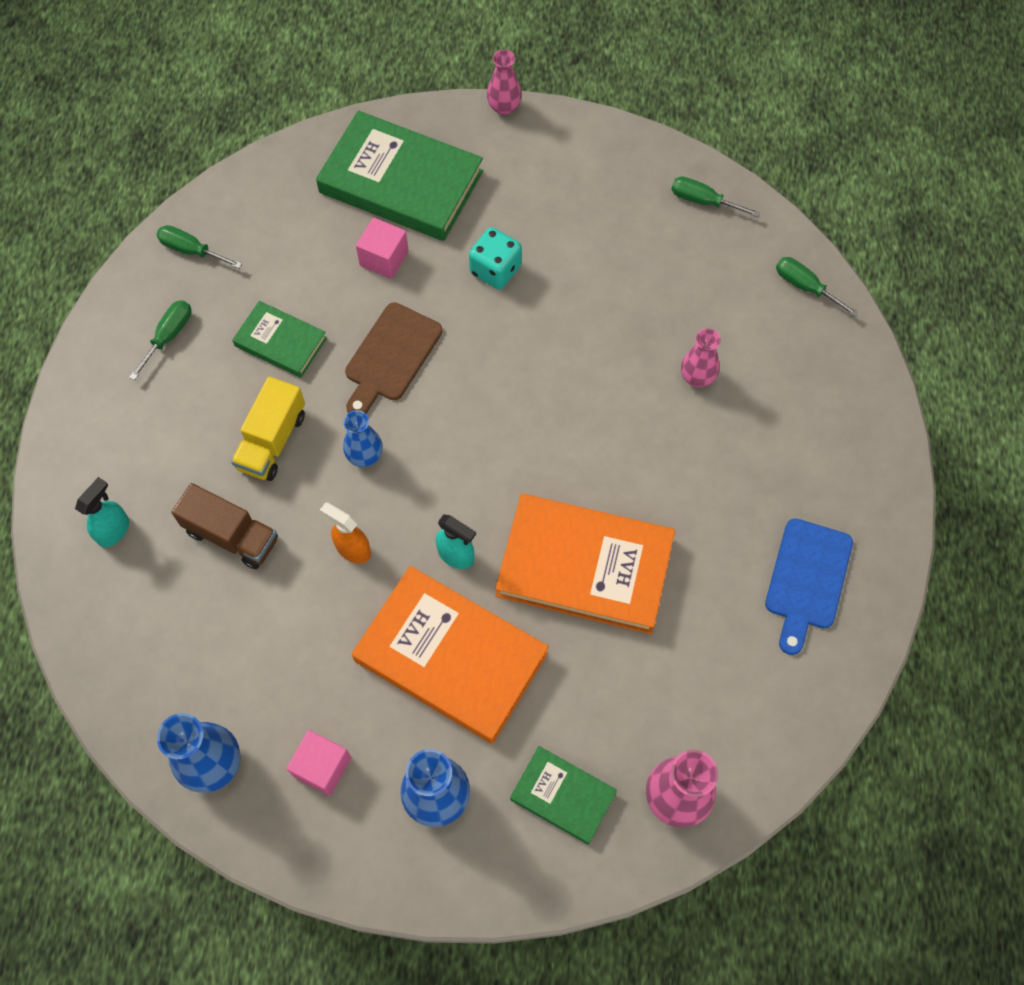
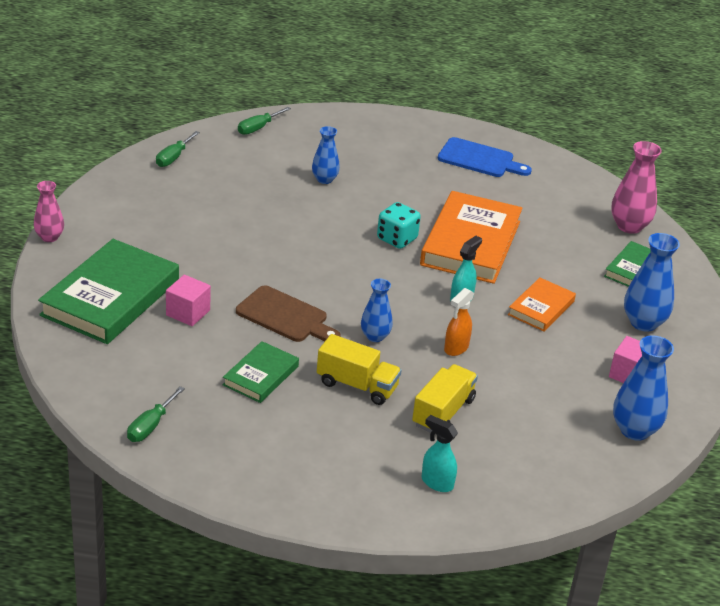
camera: 90 degrees left, 30 degrees down
green screwdriver [129,300,191,380] -> none
brown truck [171,483,278,569] -> yellow truck [412,364,478,433]
orange book [352,566,549,744] -> orange book [508,278,576,331], size x0.53
turquoise dice [469,227,522,289] -> turquoise dice moved to [377,202,421,249]
pink vase [681,328,721,387] -> blue vase [312,126,340,184]

